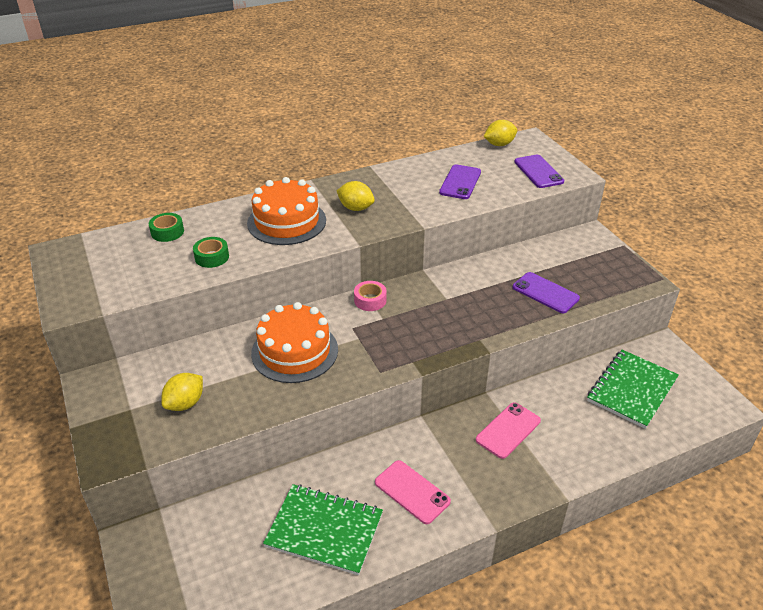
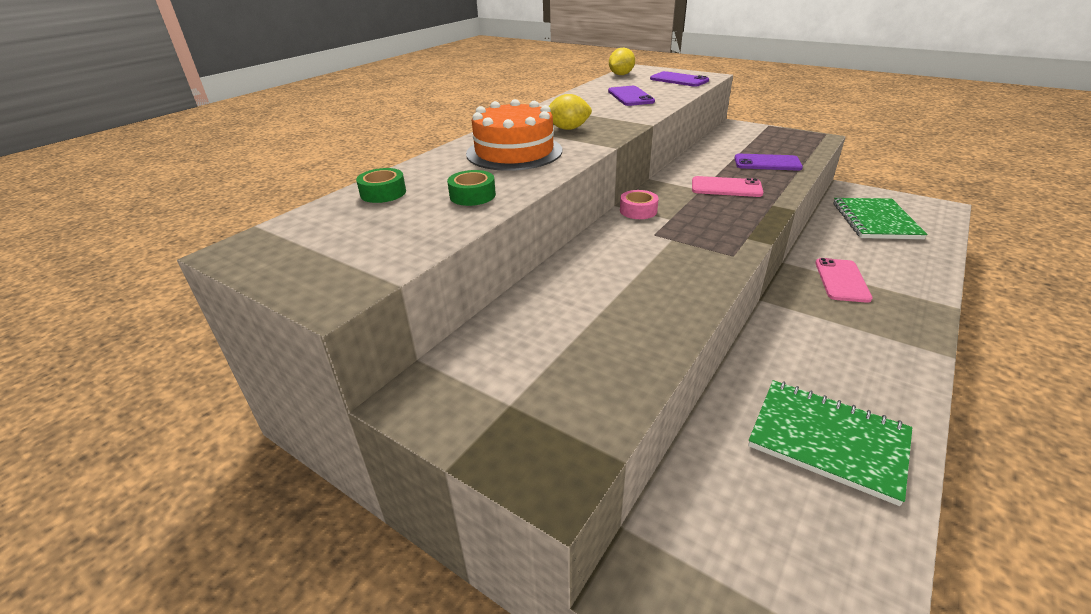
camera: 30 degrees left, 5 degrees down
yellow lemon [161,373,203,411] -> none
orange cake [251,302,338,383] -> none
green notebook [263,484,383,575] -> green notebook turned 45 degrees clockwise [748,380,912,506]
pink phone [375,460,451,524] -> pink phone moved to [692,176,763,197]

